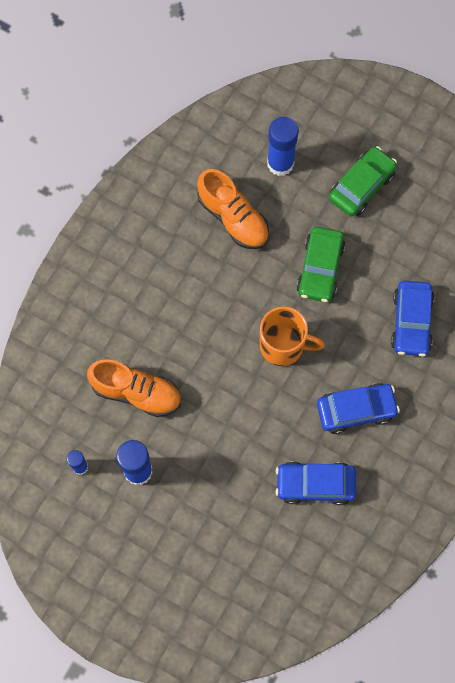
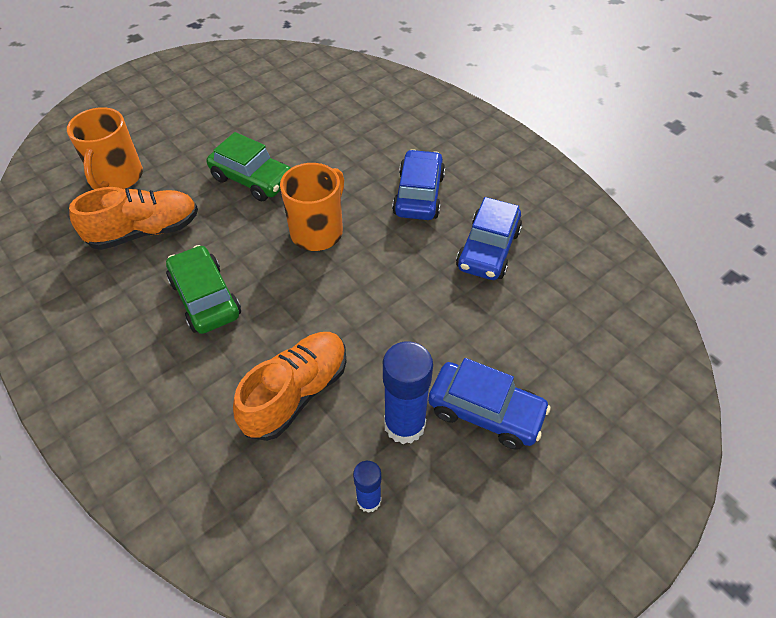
camera: 70 degrees left, 20 degrees down
blue glue stick [267,117,299,176] -> orange mug [67,107,143,189]
green car [329,146,397,217] -> green car moved to [166,245,241,334]
blue car [391,281,434,357] -> blue car moved to [428,358,551,450]

